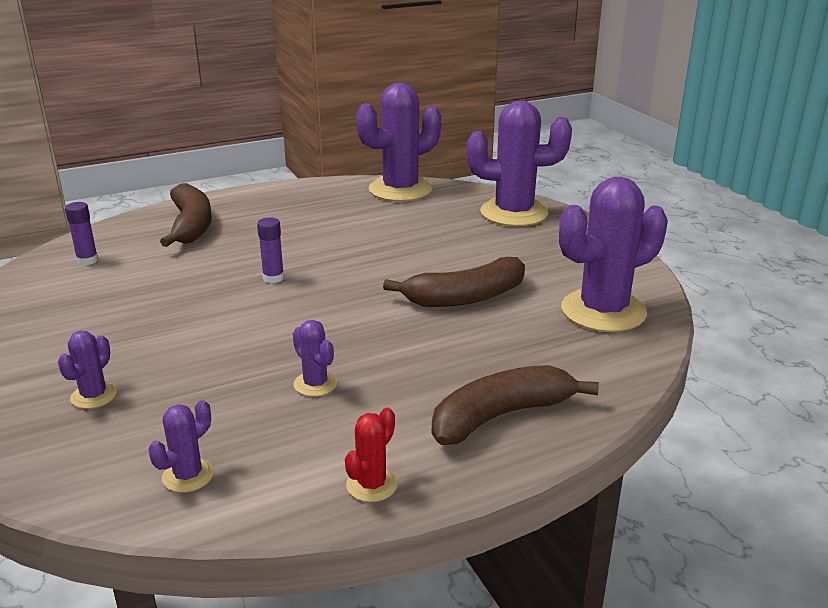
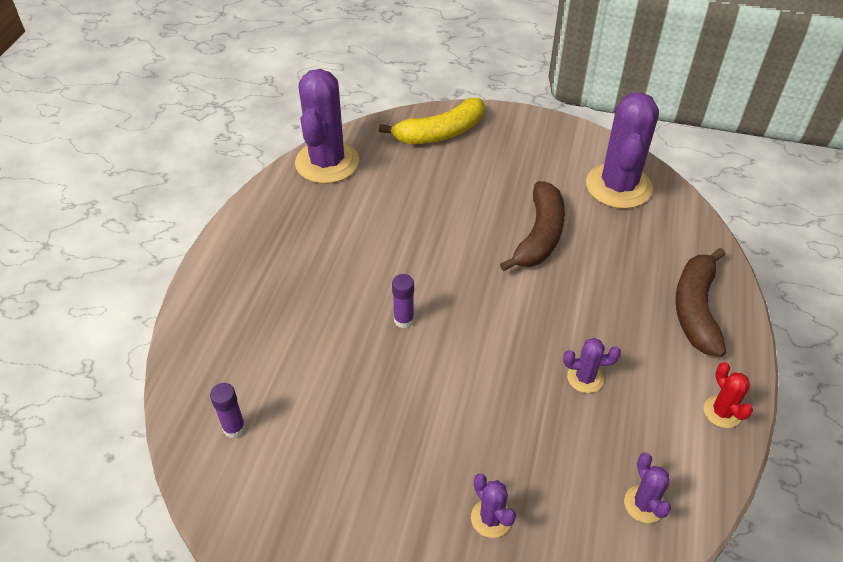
camera: 50 degrees left, 20 degrees up
brown banana [160,183,212,247] -> none
purple cactus [467,100,572,226] -> yellow banana [379,98,484,144]

